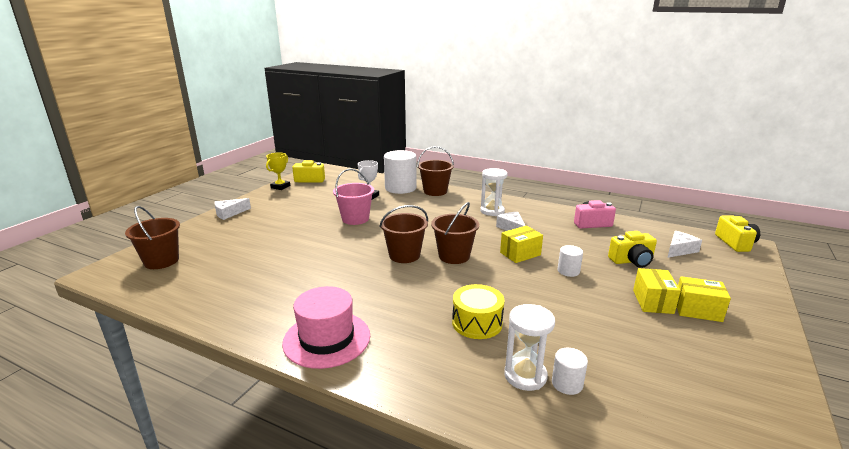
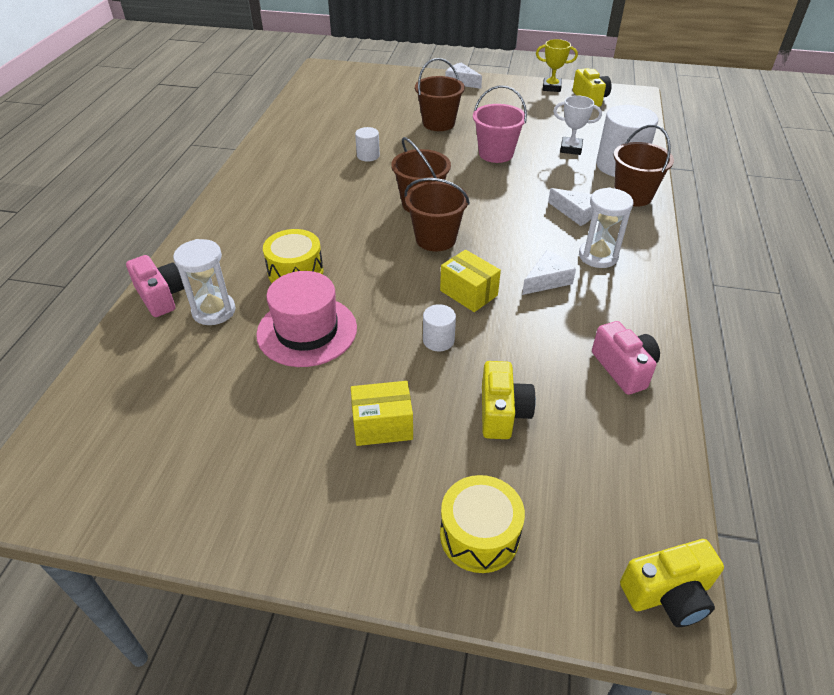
camera: 75 degrees right, 20 degrees up
brown bucket [125,206,180,269] -> brown bucket moved to [415,58,465,131]
pink hat [282,286,370,369] -> pink hat moved to [256,271,357,367]
white cylinder [552,348,588,395] -> white cylinder moved to [355,127,380,162]
yellow camera [608,231,657,268] -> yellow camera turned 150 degrees counterclockwise [482,361,536,439]
white cheese [667,231,702,258] -> white cheese moved to [548,188,593,226]
yellow box [677,276,731,322] -> none
none -> pink camera [126,255,184,317]
none -> yellow drum [440,475,525,573]

